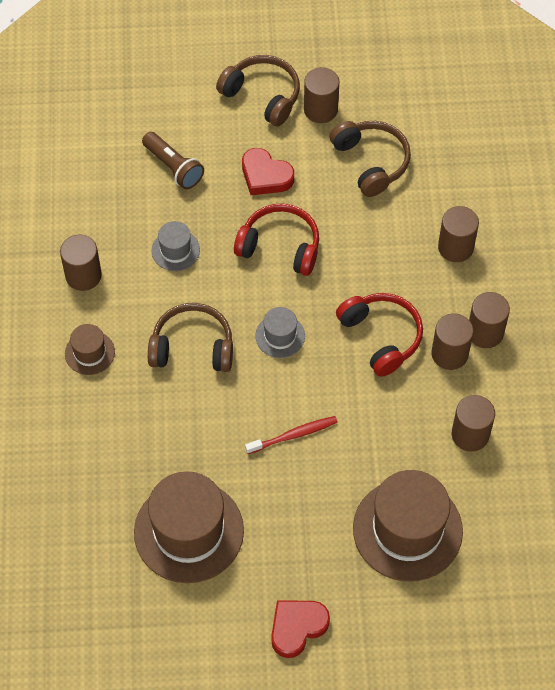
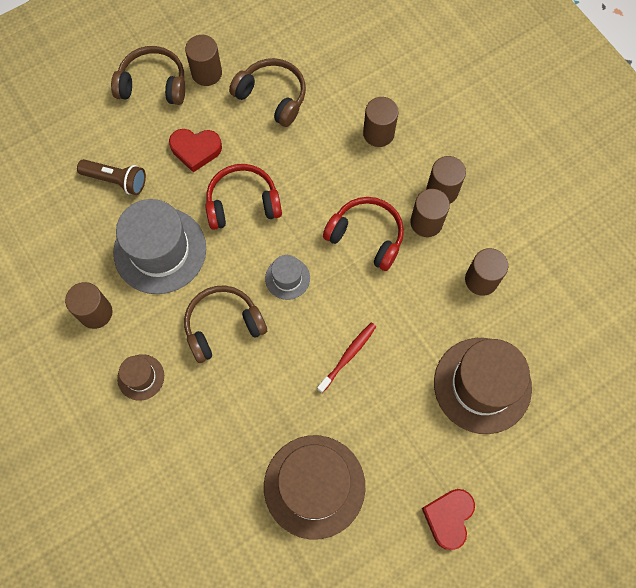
camera: 30 degrees left, 10 degrees up
grey hat [152,221,200,271] -> grey hat [113,199,206,294], size x2.08

